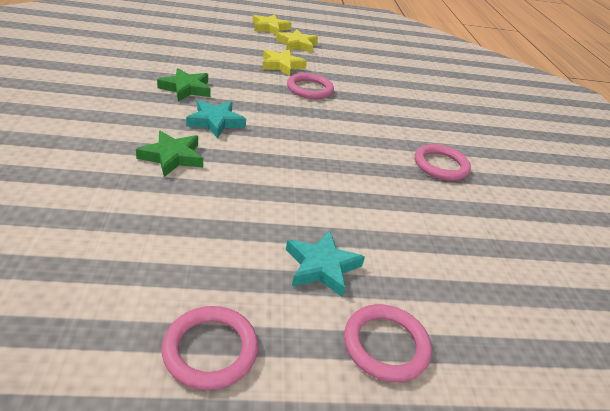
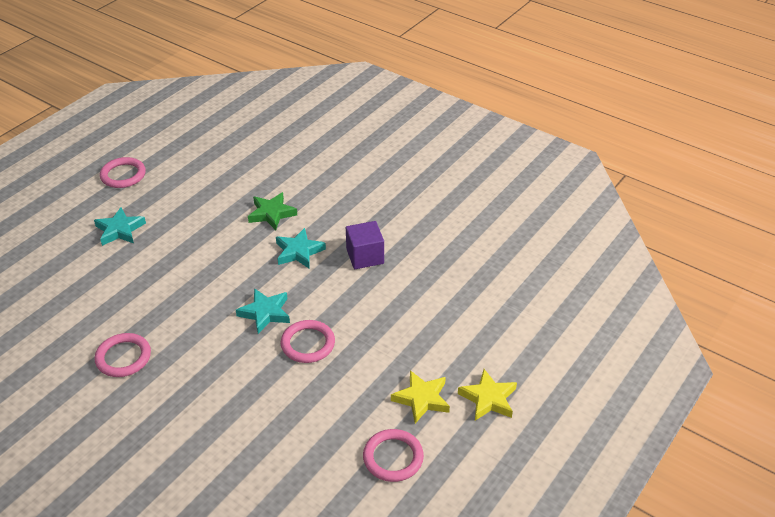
camera: 135 degrees right, 5 degrees up
green star [157,68,211,101] -> purple cube [346,221,384,269]
yellow star [262,49,307,76] -> none
pink ring [344,304,432,382] -> pink ring moved to [363,429,424,482]
none -> turquoise star [236,288,290,334]

